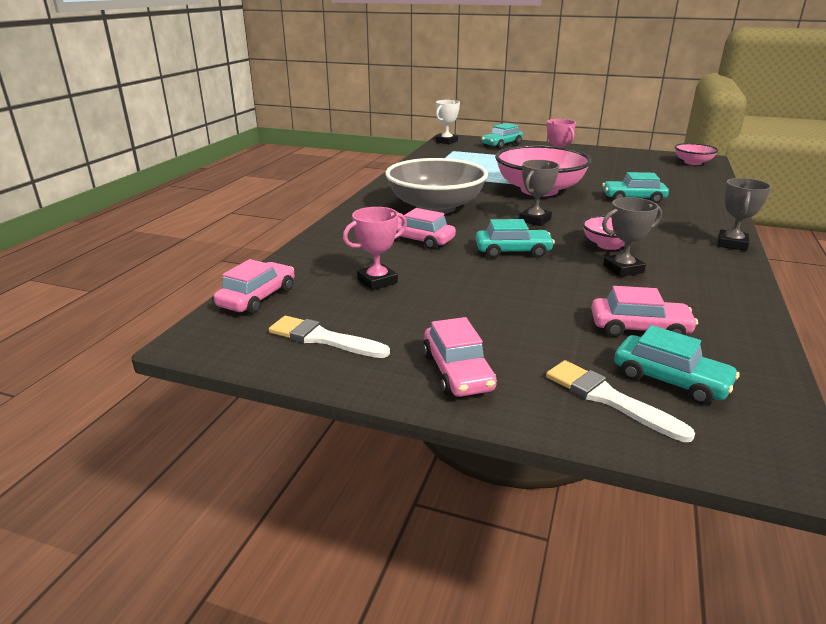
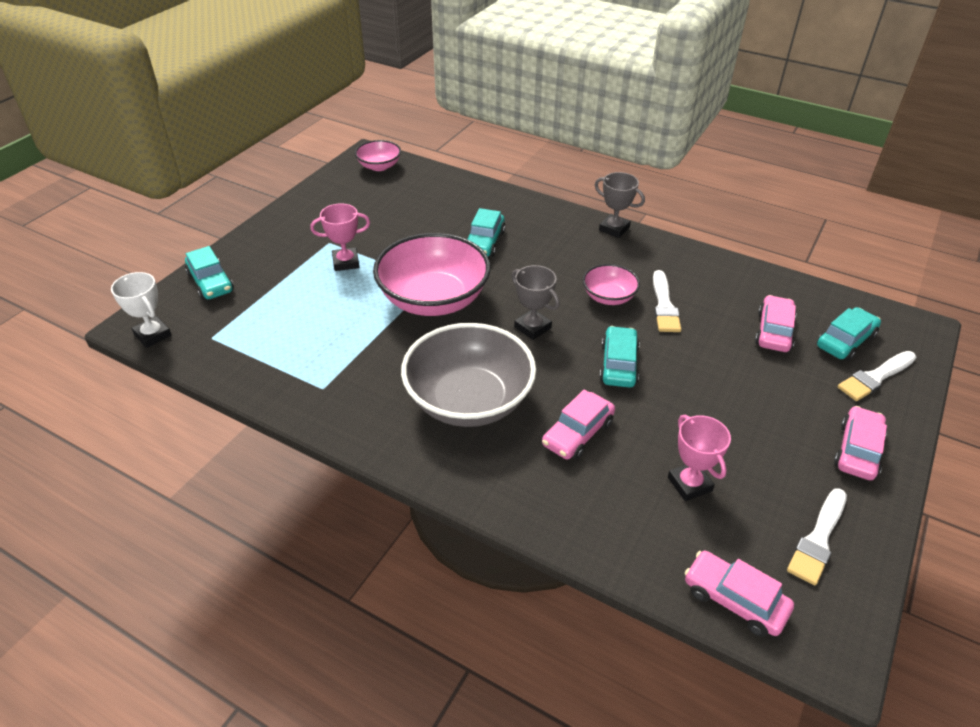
camera: 80 degrees left, 15 degrees up
pink car [423,317,497,397] -> pink car turned 60 degrees counterclockwise [834,406,887,480]
grey trophy [602,197,662,277] -> white brush [653,270,681,332]

